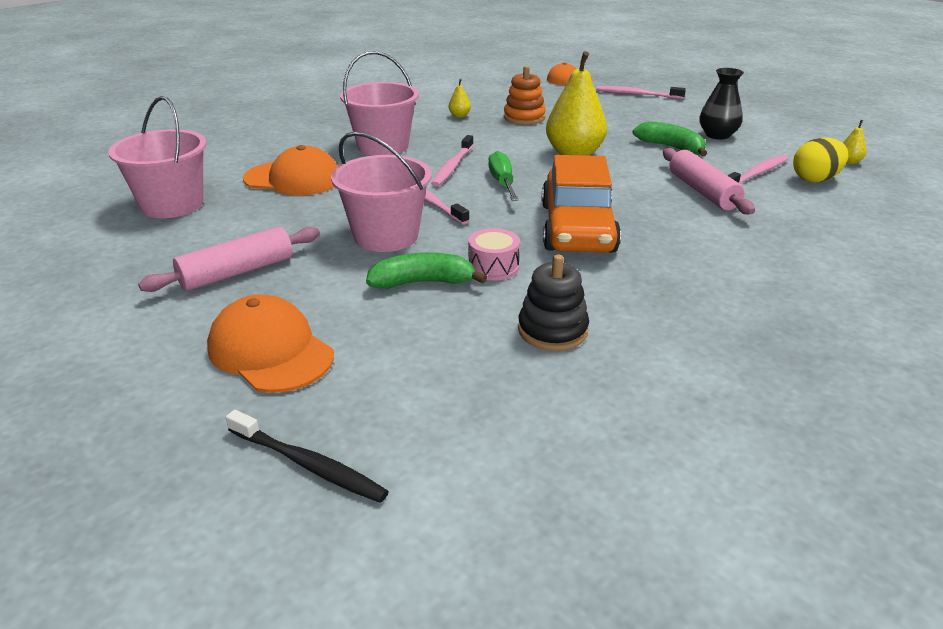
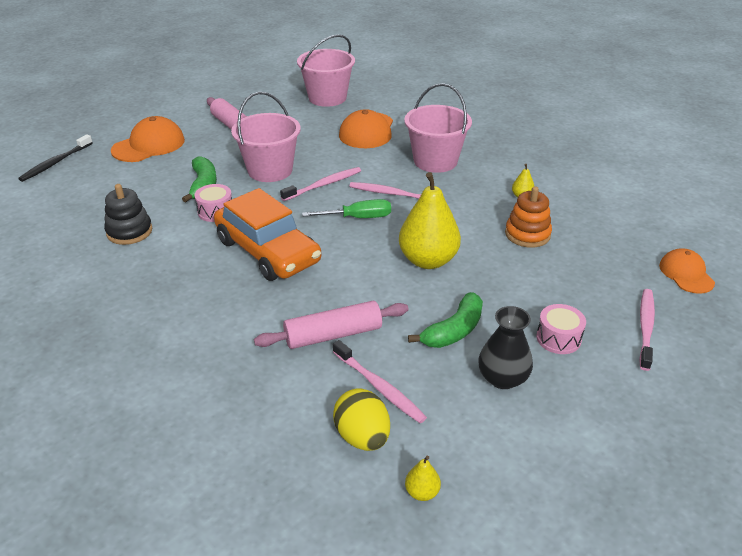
camera: 90 degrees right, 5 degrees up
orange car [542,155,621,252] -> orange car turned 135 degrees counterclockwise [214,188,321,281]
none -> pink drum [536,304,586,354]

